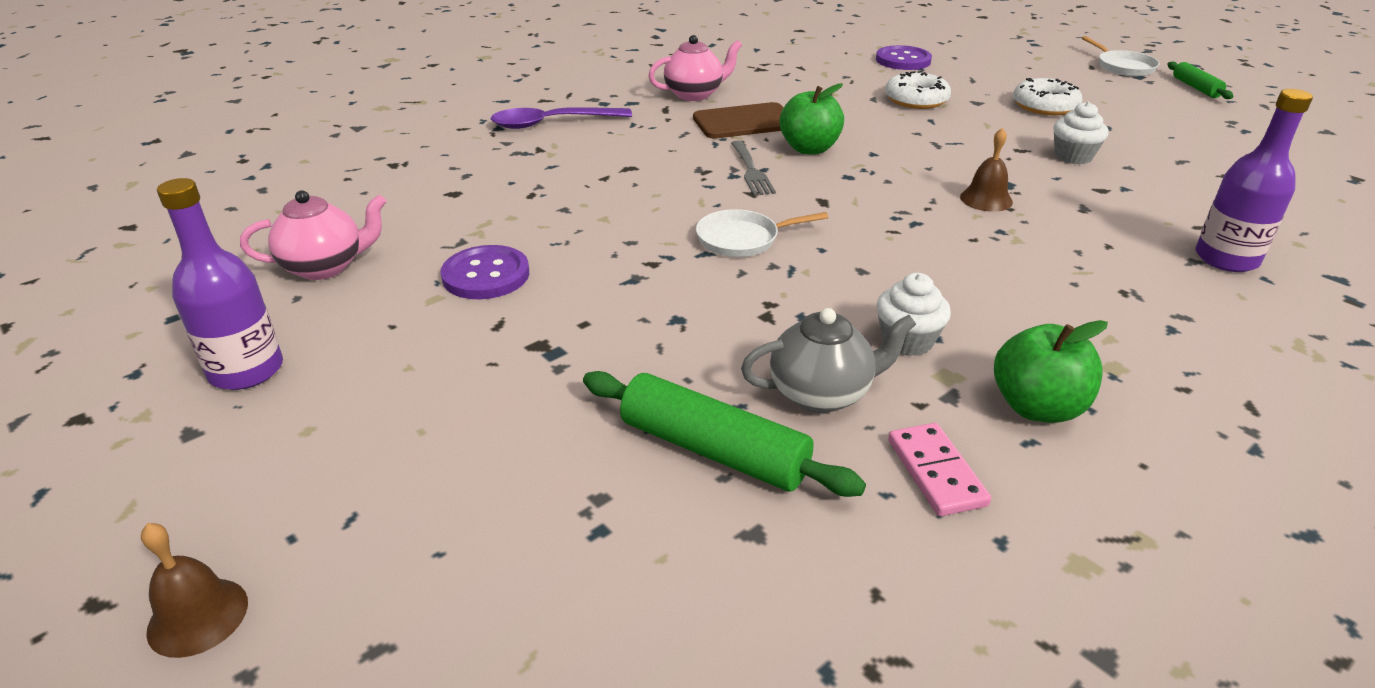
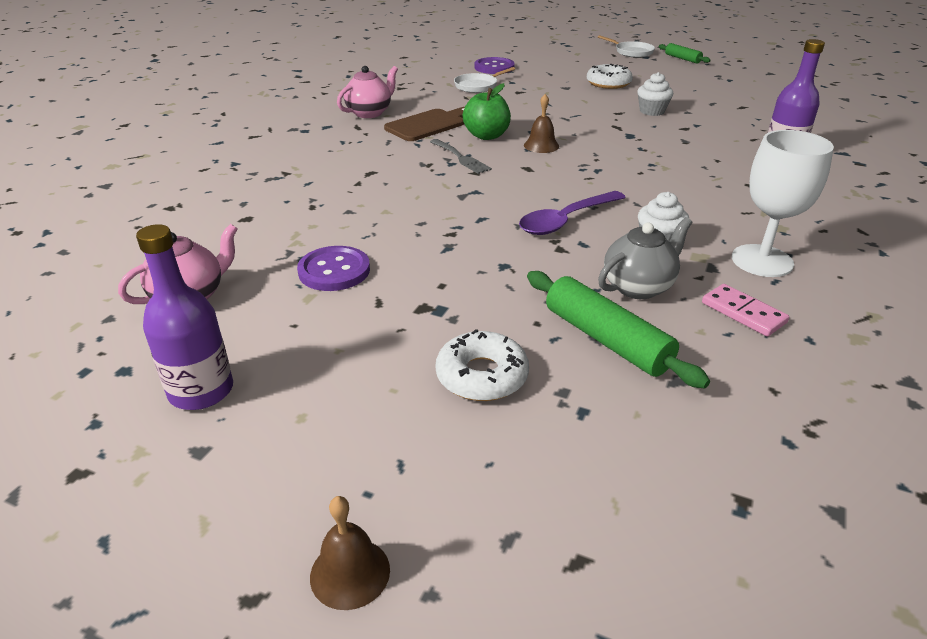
camera: 25 degrees left, 0 degrees up
purple spoon [491,107,632,129] -> purple spoon moved to [519,191,626,235]
green rolling pin [583,371,866,497] -> green rolling pin turned 45 degrees clockwise [527,271,710,389]
white pan [696,209,828,257] -> white pan moved to [454,67,515,93]
white donut [885,71,951,109] -> white donut moved to [436,329,529,401]
brown bell [960,128,1013,212] -> brown bell moved to [524,94,559,153]
green apple [994,320,1108,423] -> white goblet [732,130,834,277]

